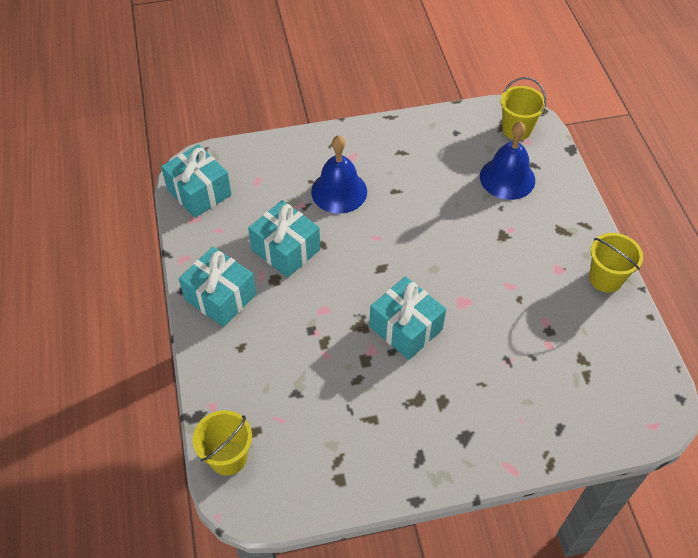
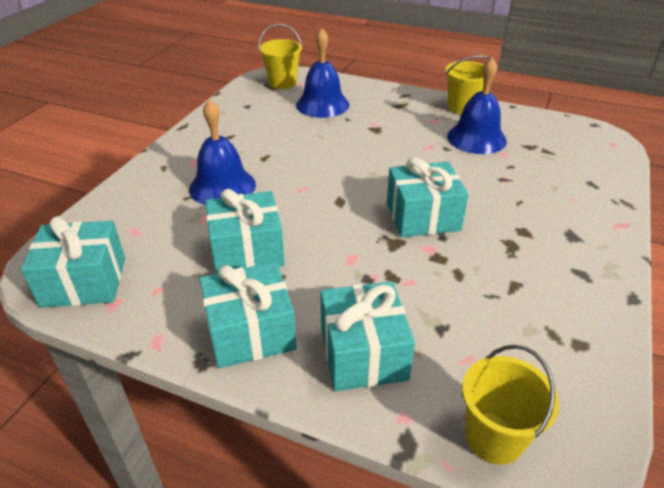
camera: 55 degrees left, 15 degrees down
none -> turquoise gift [320,281,415,391]
none -> blue bell [447,57,507,154]

